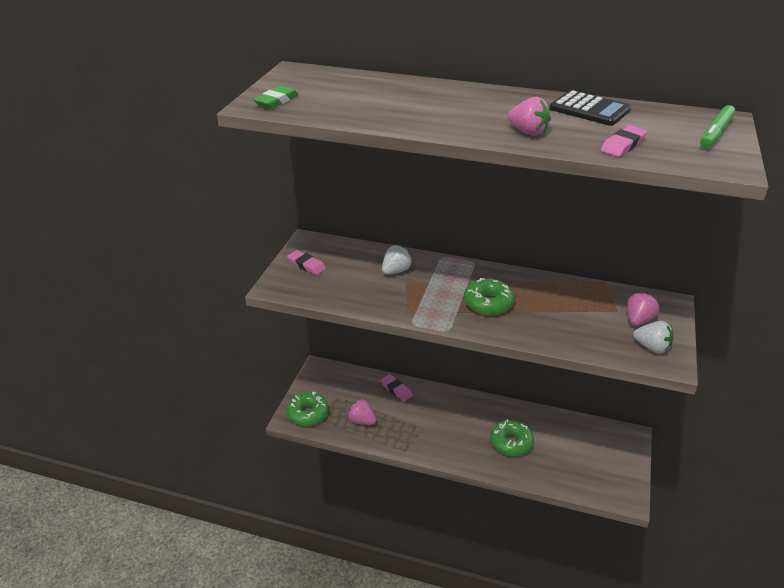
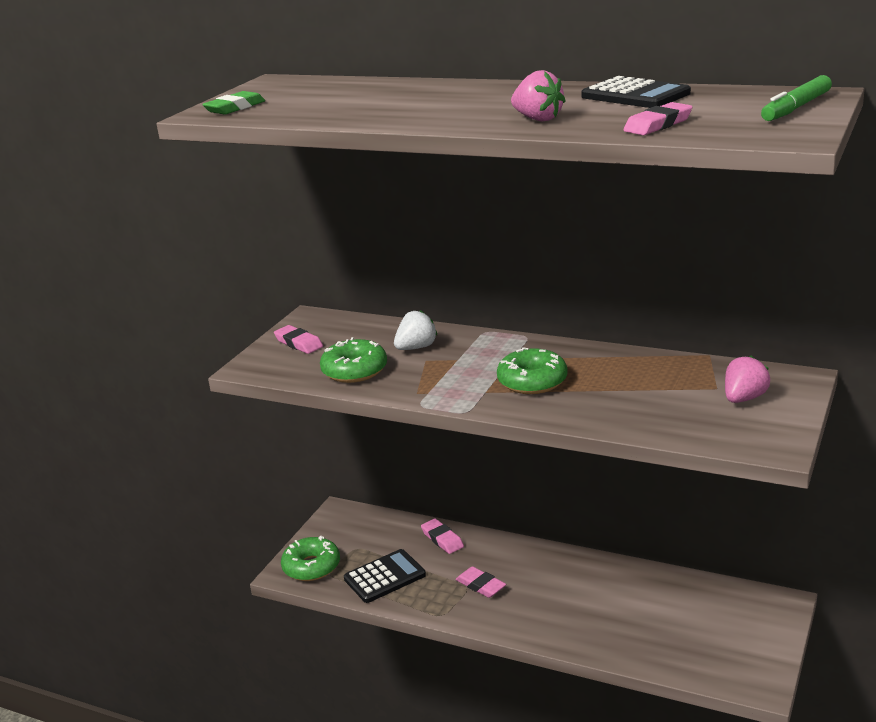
camera: 10 degrees right, 10 degrees down
pink strawberry [348,399,376,425] -> black calculator [344,549,426,603]
green donut [490,419,534,457] -> green donut moved to [320,337,387,383]
white strawberry [633,321,673,354] -> none
none -> pink eraser [456,566,506,598]

